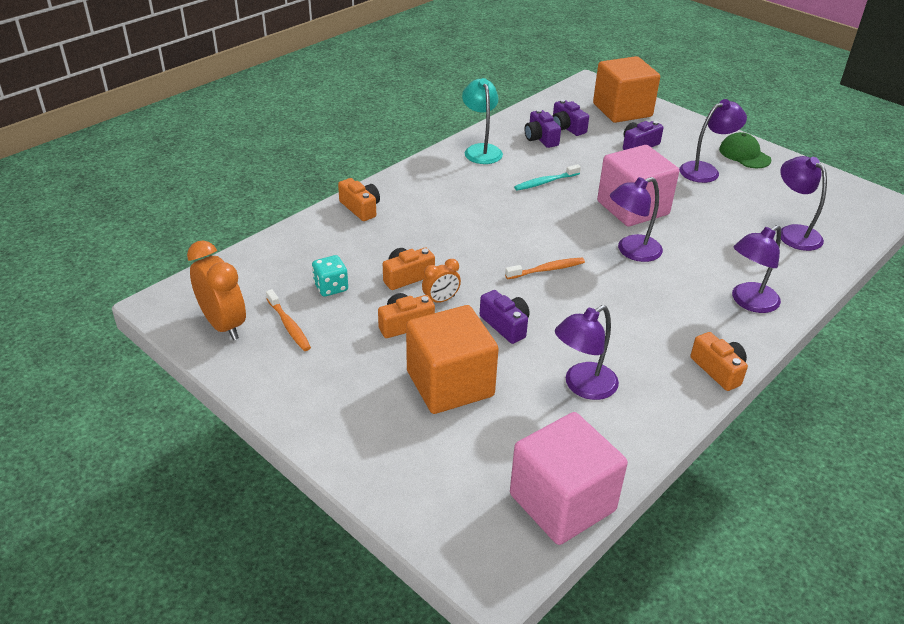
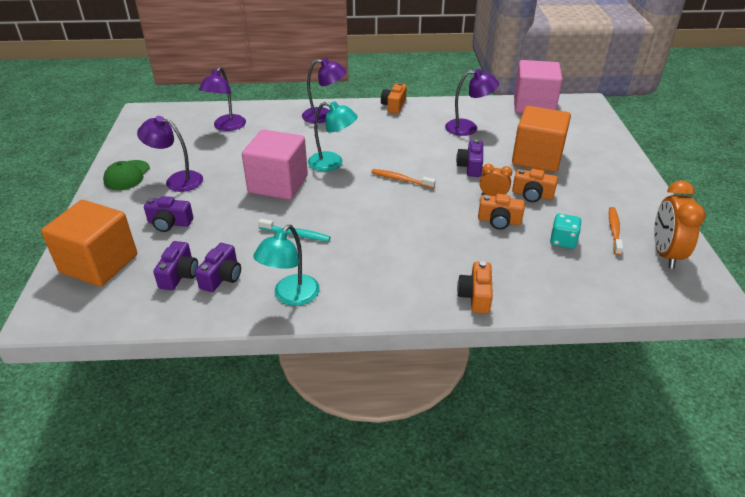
camera: 135 degrees left, 0 degrees up
purple lamp [610,177,663,262] -> turquoise lamp [308,101,358,171]

